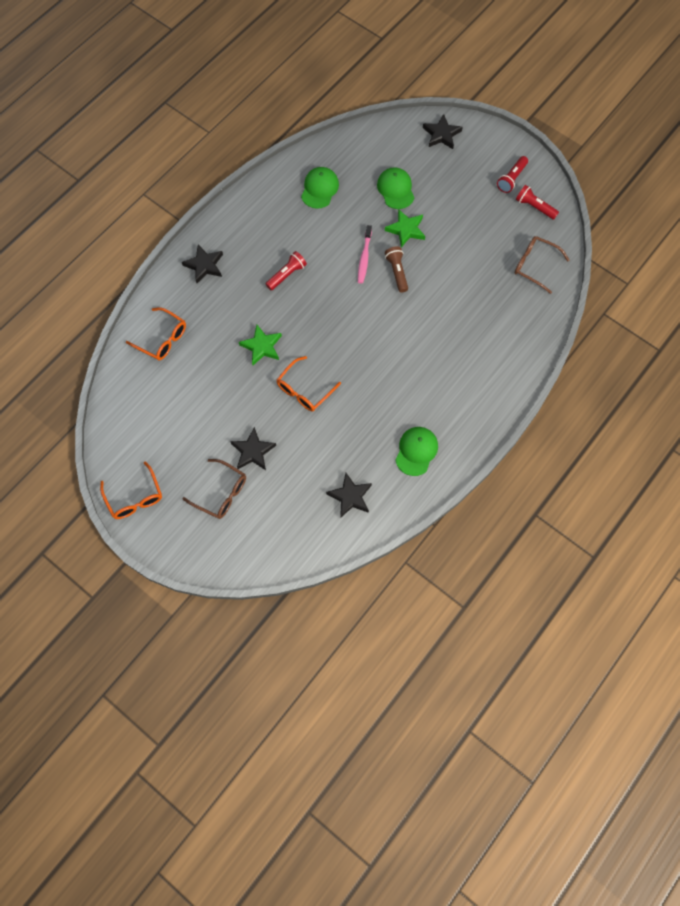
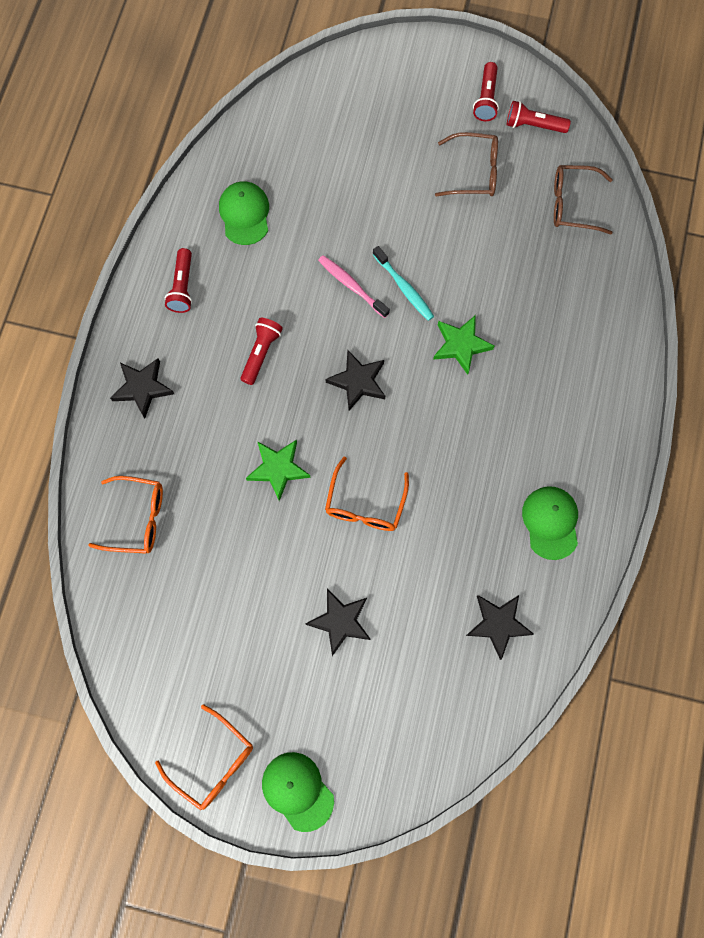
camera: 25 degrees left, 5 degrees up
brown glasses [182,459,246,519] -> brown glasses moved to [435,132,498,197]
pink toothbrush [358,225,372,284] -> pink toothbrush turned 150 degrees clockwise [318,255,390,318]
green cap [377,167,414,209] -> green cap moved to [262,752,334,832]
green star [385,209,425,247] -> green star moved to [433,315,494,375]
brown flashlight [385,246,408,293] -> turquoise toothbrush [373,246,434,321]
black star [423,114,463,149] -> black star moved to [325,350,385,411]
none -> red flashlight [165,248,192,313]

